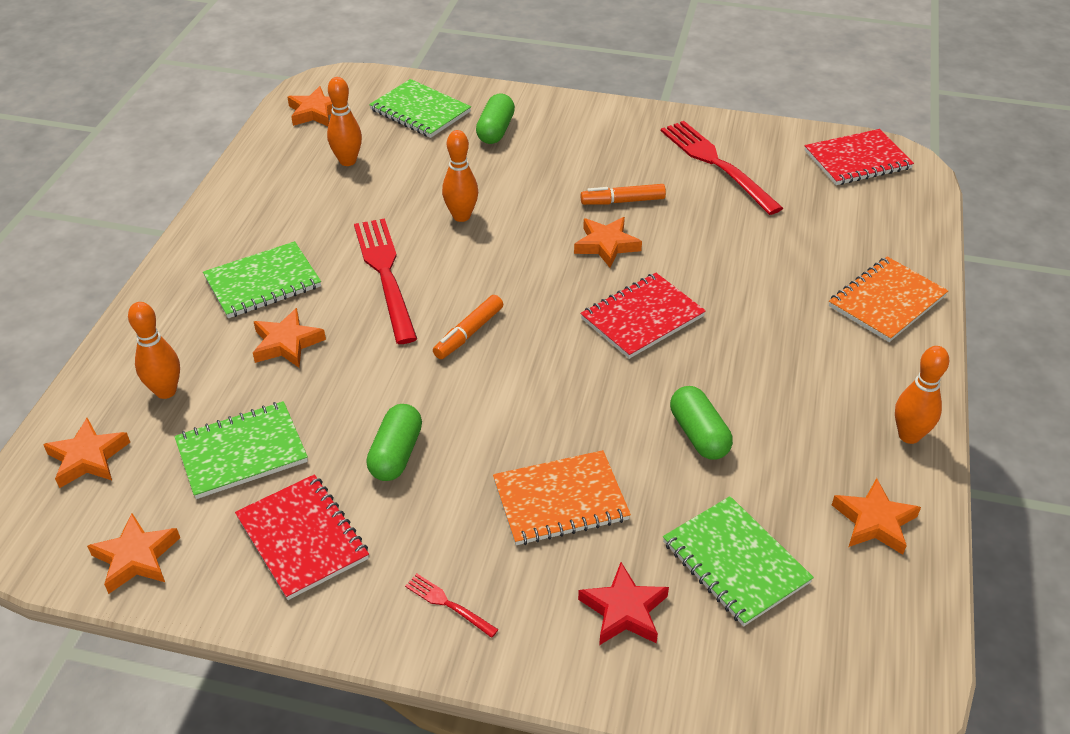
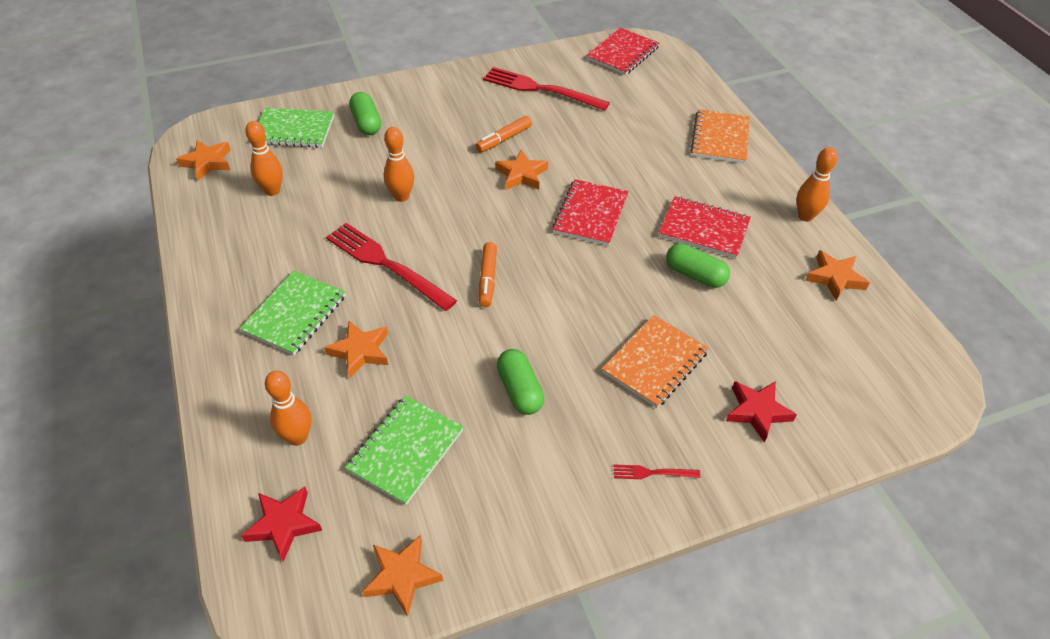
camera: 35 degrees left, 5 degrees up
orange star [43,418,130,488] -> red star [241,487,322,562]
red notebook [235,474,369,600] -> red notebook moved to [659,196,751,258]
green notebook [663,496,814,626] -> none

